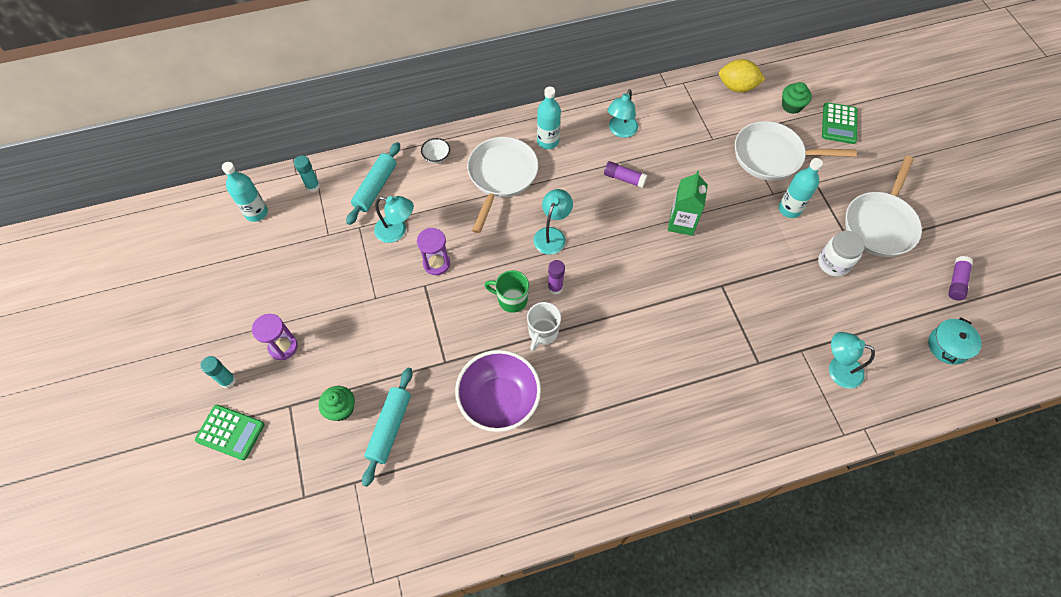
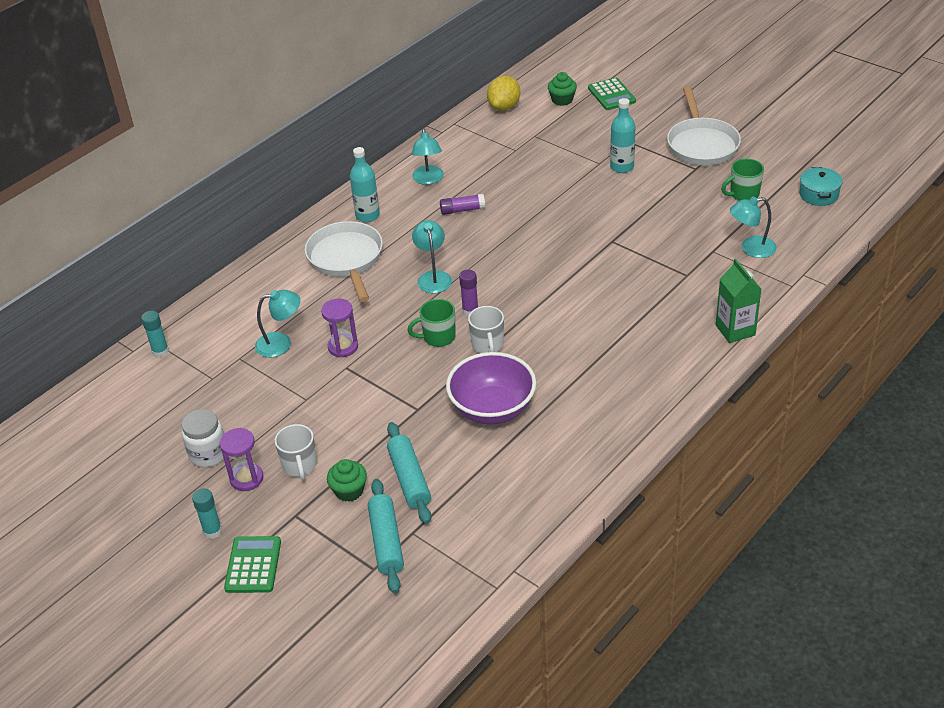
camera: 30 degrees left, 20 degrees down
green calculator [195,405,265,460] -> green calculator turned 75 degrees counterclockwise [224,536,281,593]
turquoise bottle [222,162,268,222] -> none
turquoise rolling pin [346,142,400,225] -> turquoise rolling pin moved to [368,479,404,594]
white bowl [421,138,450,164] -> none
green carton [668,170,708,236] -> green carton moved to [716,259,762,343]
yellow lemon [719,59,765,93] -> yellow lemon turned 45 degrees counterclockwise [487,76,520,111]
white pan [735,121,857,181] -> none
white jar [818,231,865,277] -> white jar moved to [182,409,224,467]
purple glue stick [948,256,973,300] -> none
none -> white mug [275,424,317,480]
none -> green mug [721,158,764,201]

